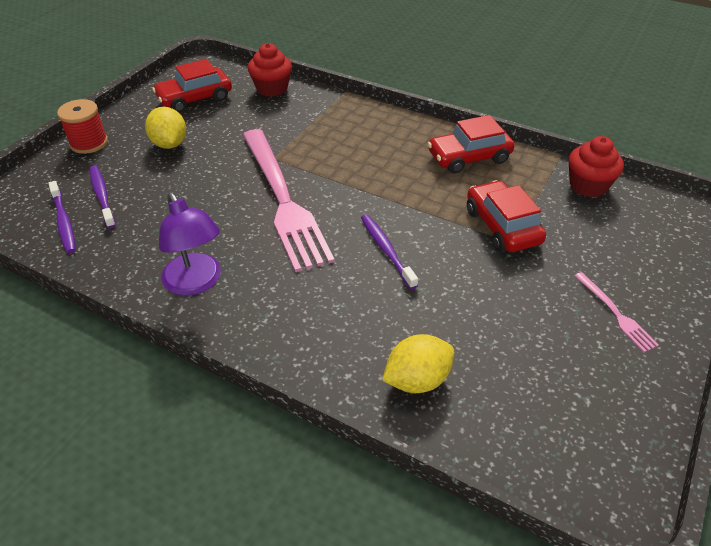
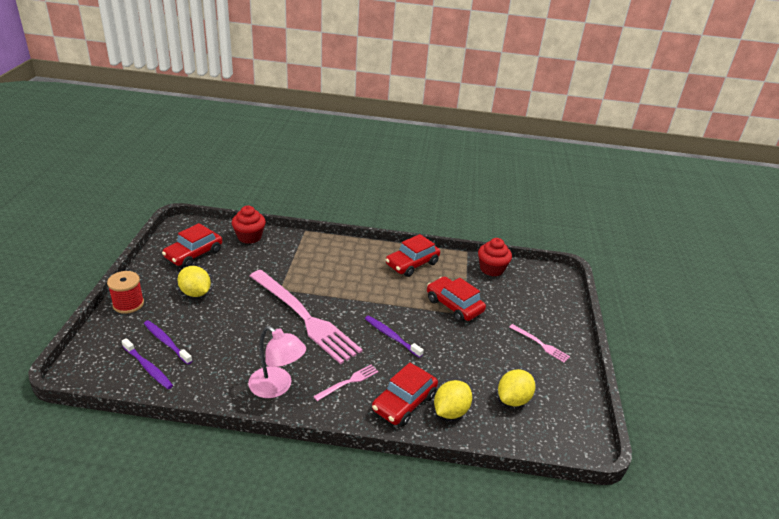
camera: 25 degrees left, 10 degrees down
purple lamp [159,192,221,296] -> pink lamp [248,326,306,398]
none -> pink fork [313,364,379,401]
none -> red car [372,363,438,426]
none -> yellow lemon [498,369,535,406]

